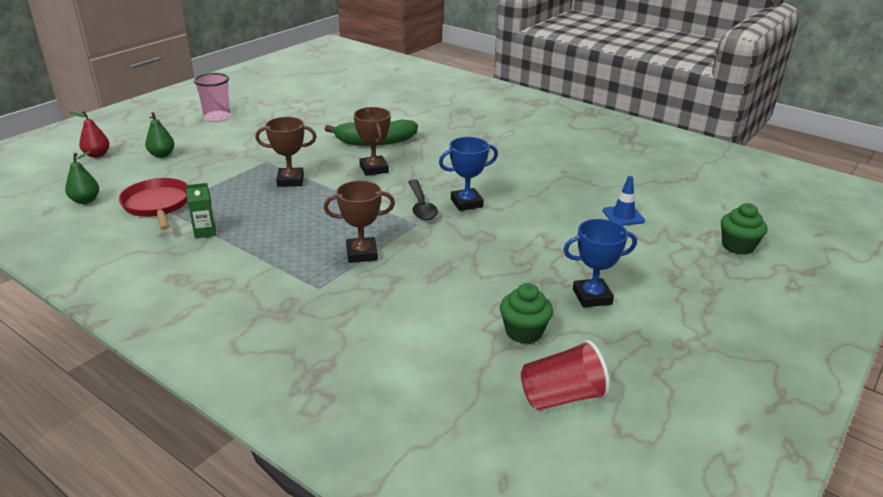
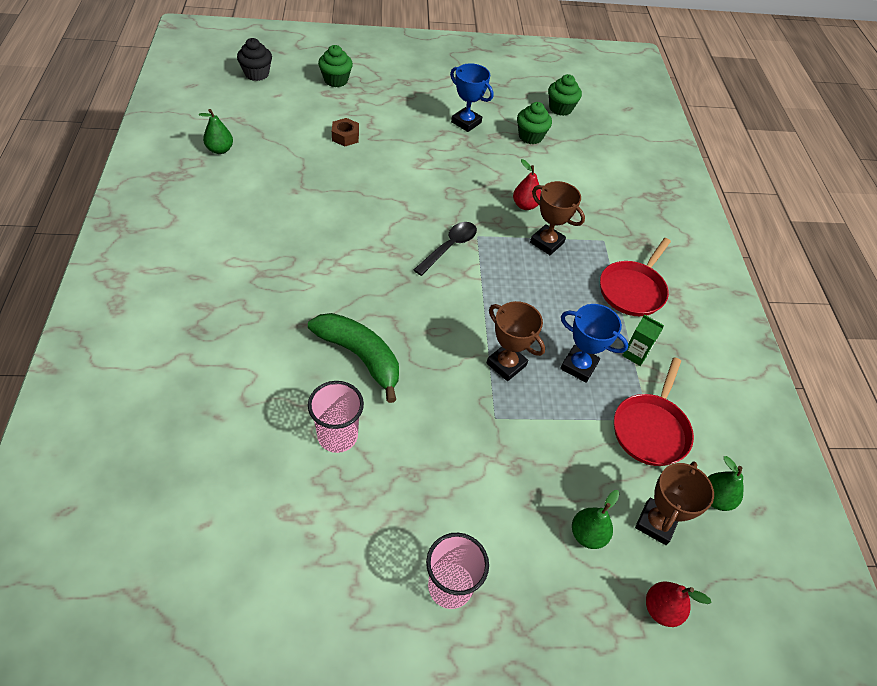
camera: 135 degrees left, 20 degrees up
brown trophy [354,107,391,176] -> brown trophy moved to [635,461,714,545]
blue trophy [439,137,498,211] -> blue trophy moved to [560,304,629,383]
red cup [521,340,610,411] -> green cupcake [548,74,582,116]
blue traffic cone [603,176,645,226] -> brown nut [332,118,359,146]
none -> green pear [199,109,233,154]
none -> black cupcake [237,38,272,81]
none -> pink cup [308,381,364,453]
none -> red pear [513,159,541,210]
none -> red pan [600,238,671,316]

